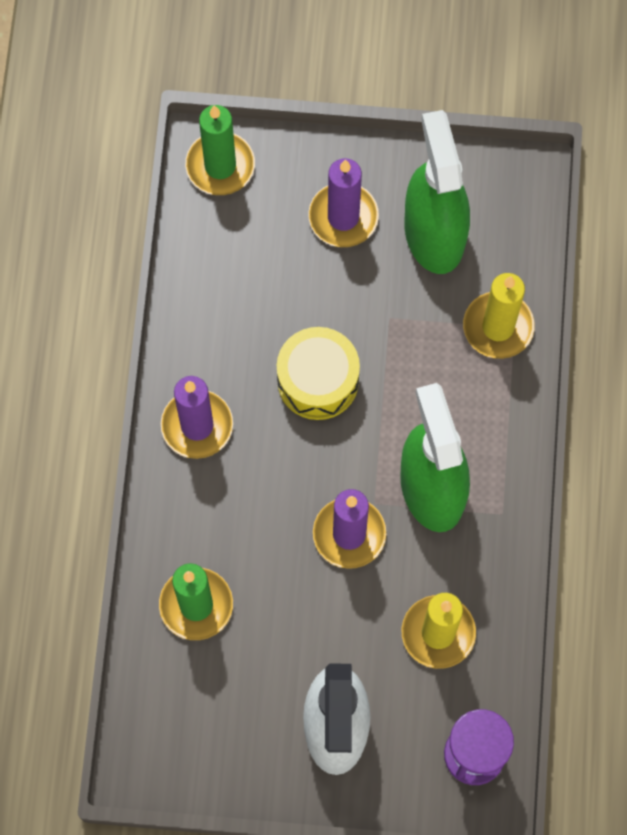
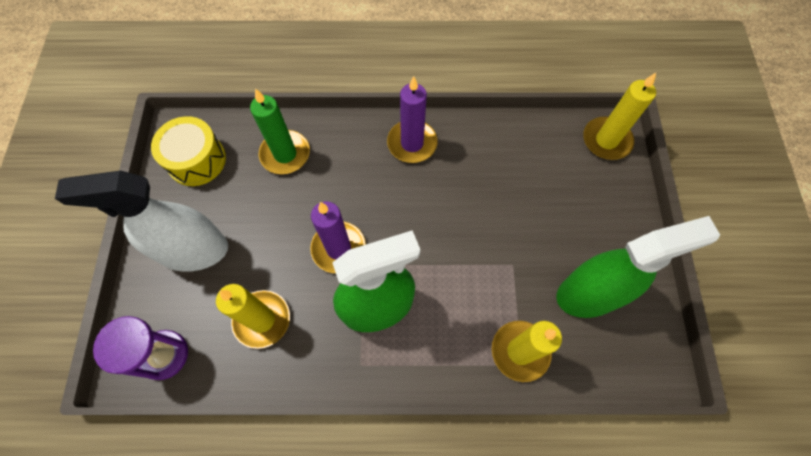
camera: 85 degrees right, 5 degrees down
green candle [185,105,255,195] -> yellow candle [583,73,656,160]
yellow drum [277,327,360,420] -> yellow drum moved to [151,116,226,186]
purple candle [308,158,379,247] -> none

